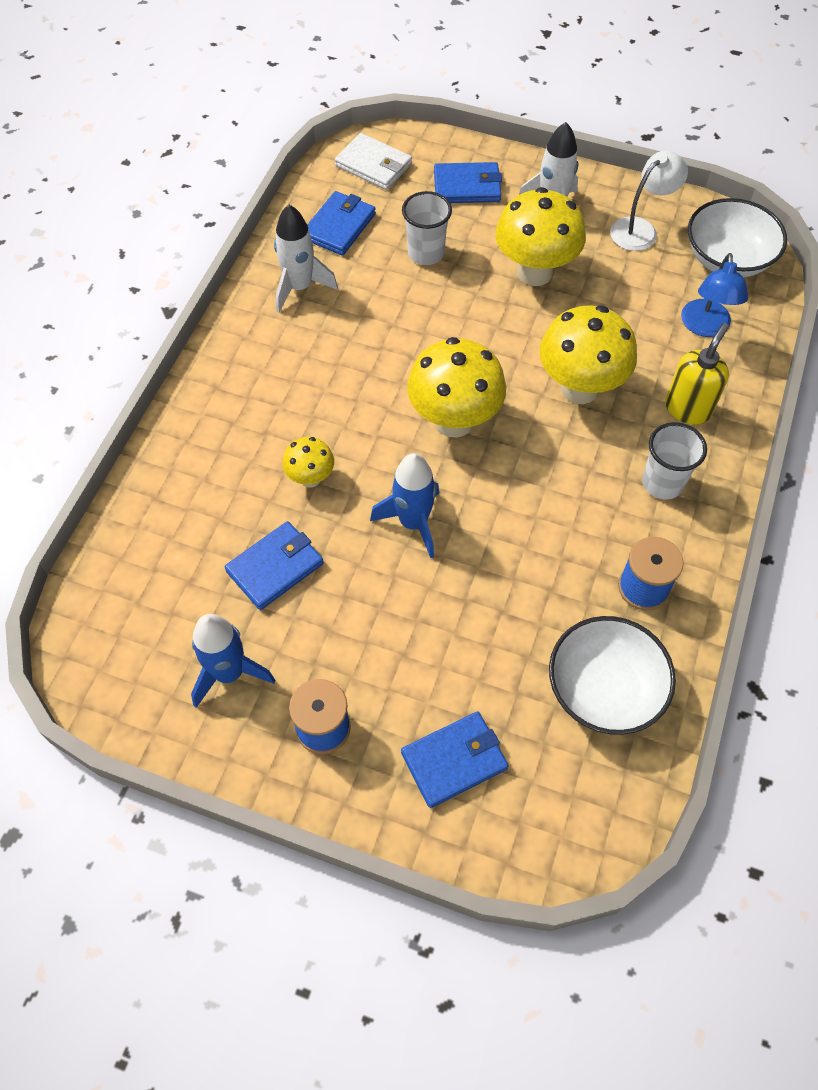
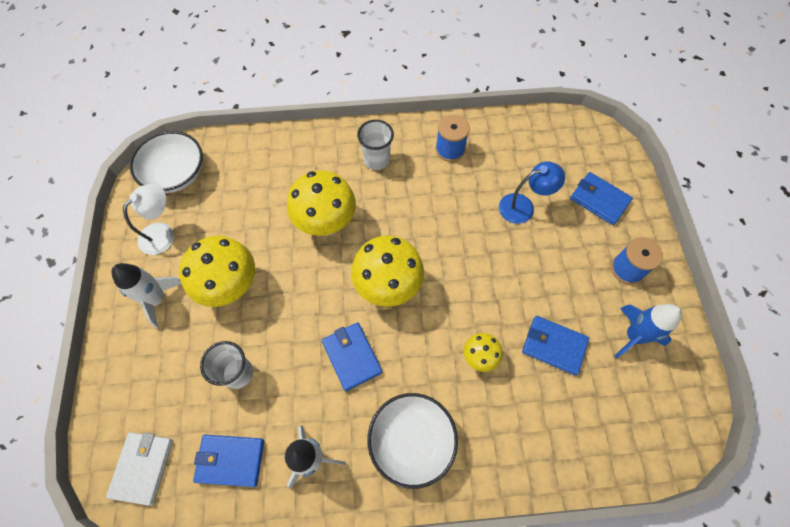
camera: 115 degrees left, 5 degrees up
blue rocket [370,453,439,558] -> none
blue wallet [434,162,502,203] -> blue wallet moved to [322,322,382,391]
white bowl [549,616,676,735] -> white bowl moved to [367,393,458,489]
white lamp [610,151,688,251] -> white lamp turned 105 degrees clockwise [123,184,174,255]
yellow soap dispenser [665,323,729,425] -> none
blue lamp [681,253,748,337] -> blue lamp moved to [499,161,565,224]

